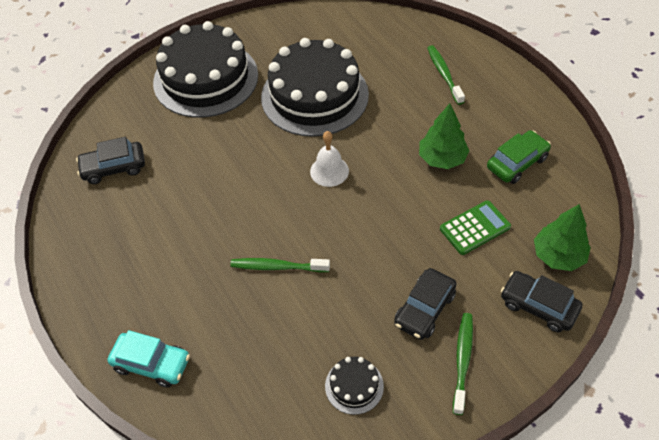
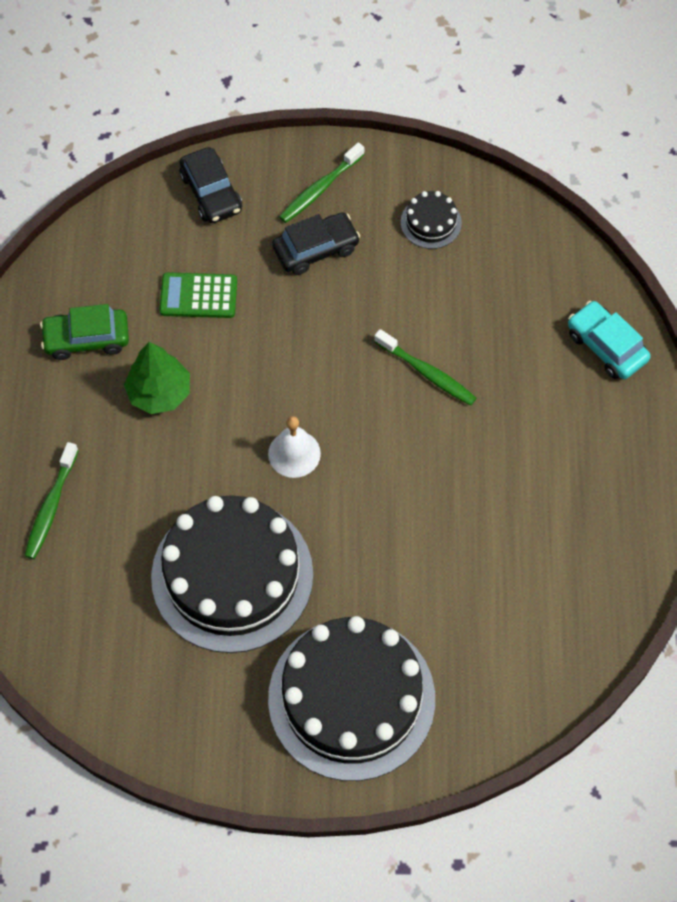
camera: 150 degrees left, 10 degrees up
black car [76,137,145,184] -> none
green tree [534,204,591,271] -> none

